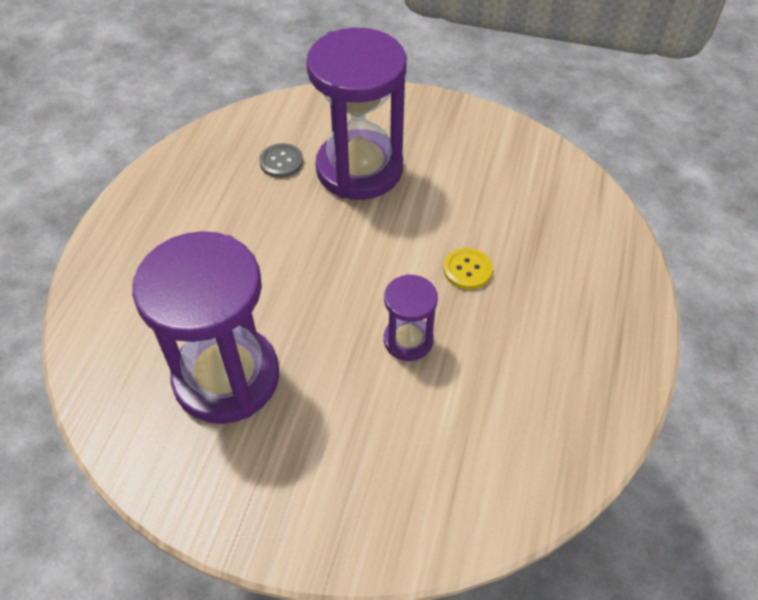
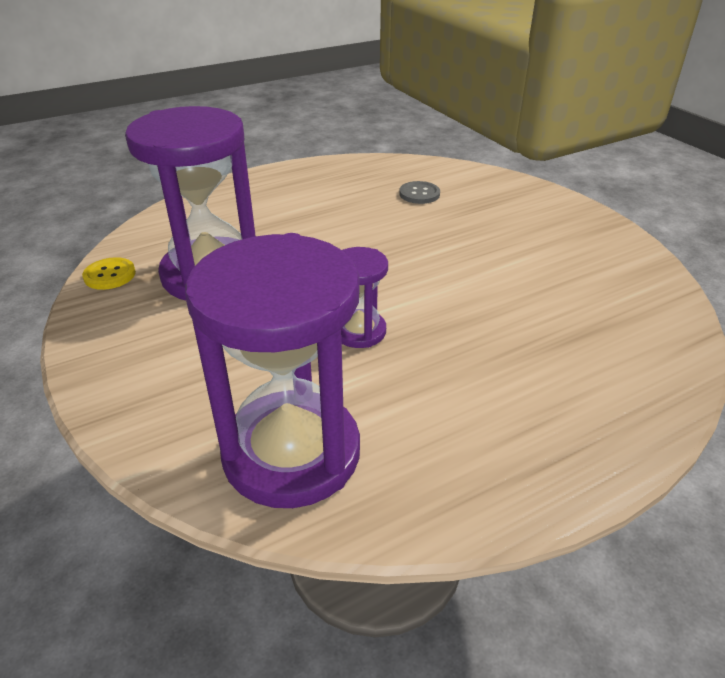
camera: 45 degrees right, 15 degrees down
purple hourglass [306,28,407,200] -> purple hourglass moved to [185,233,360,508]
yellow button [443,248,493,290] -> yellow button moved to [82,257,136,290]

